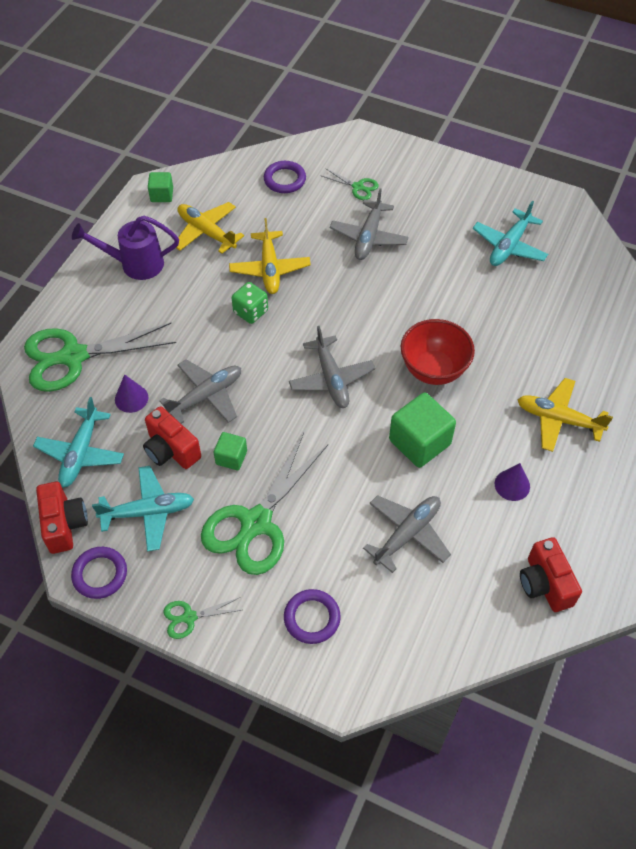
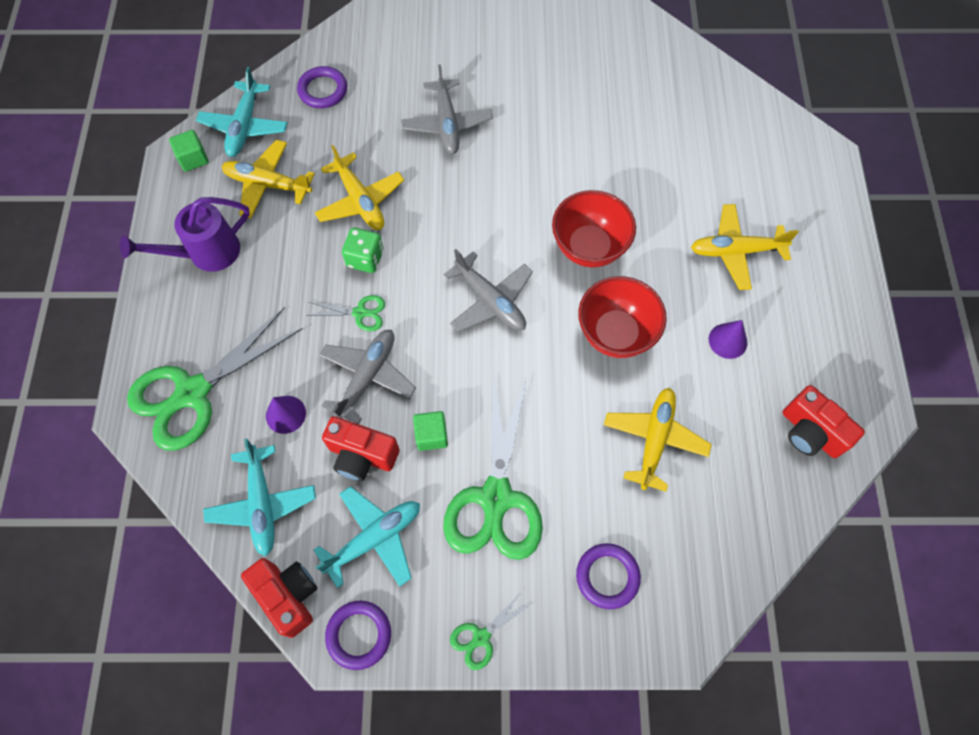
camera: 25 degrees left, 10 degrees up
green scissors [320,168,379,200] -> green scissors moved to [309,295,385,331]
grey plane [363,495,451,573] -> yellow plane [604,388,712,492]
green cube [389,393,456,468] -> red bowl [578,276,667,358]
turquoise plane [473,200,548,266] -> turquoise plane moved to [196,67,288,157]

